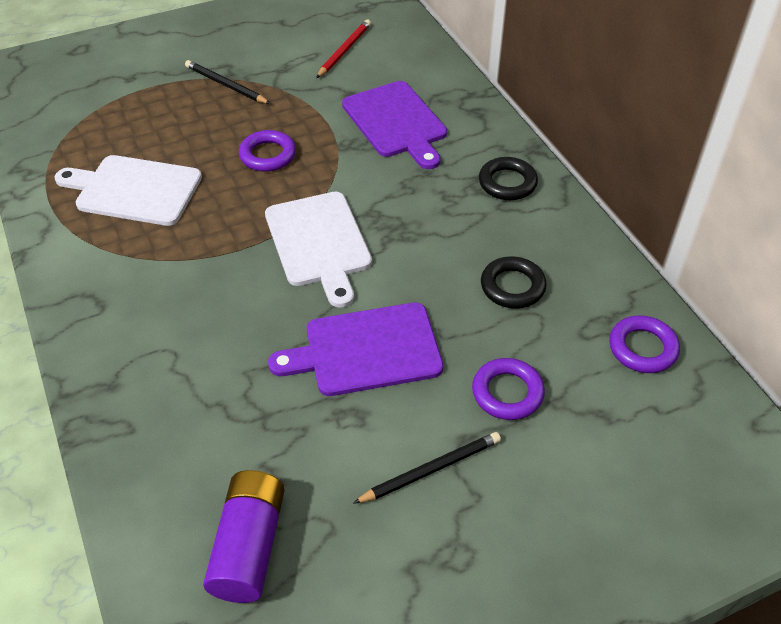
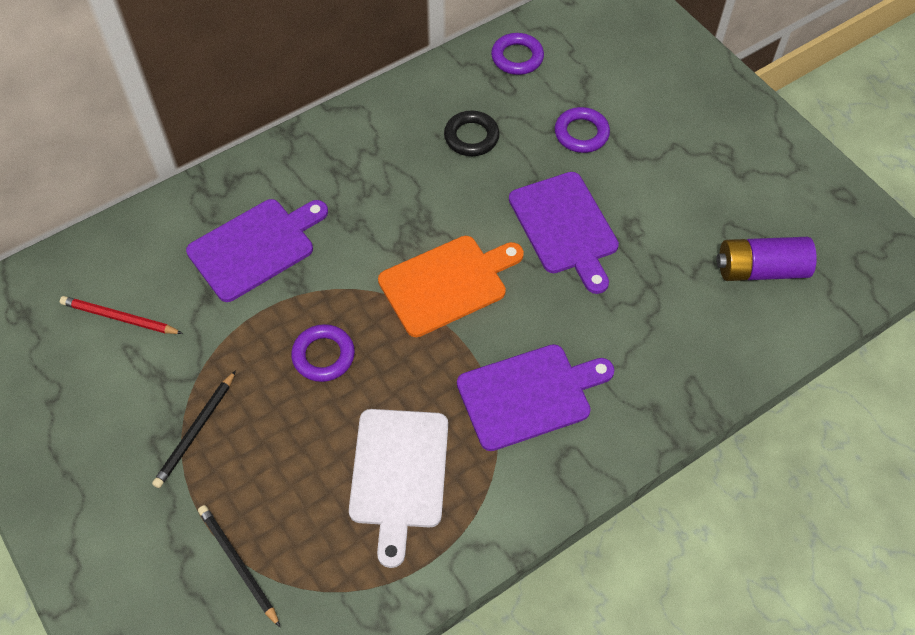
camera: 100 degrees left, 10 degrees up
white cutting board [265,192,372,308] -> orange cutting board [378,236,524,337]
black pencil [353,432,501,504] -> black pencil moved to [198,505,280,627]
black ring [479,157,538,200] -> none
none -> purple cutting board [457,344,614,451]

